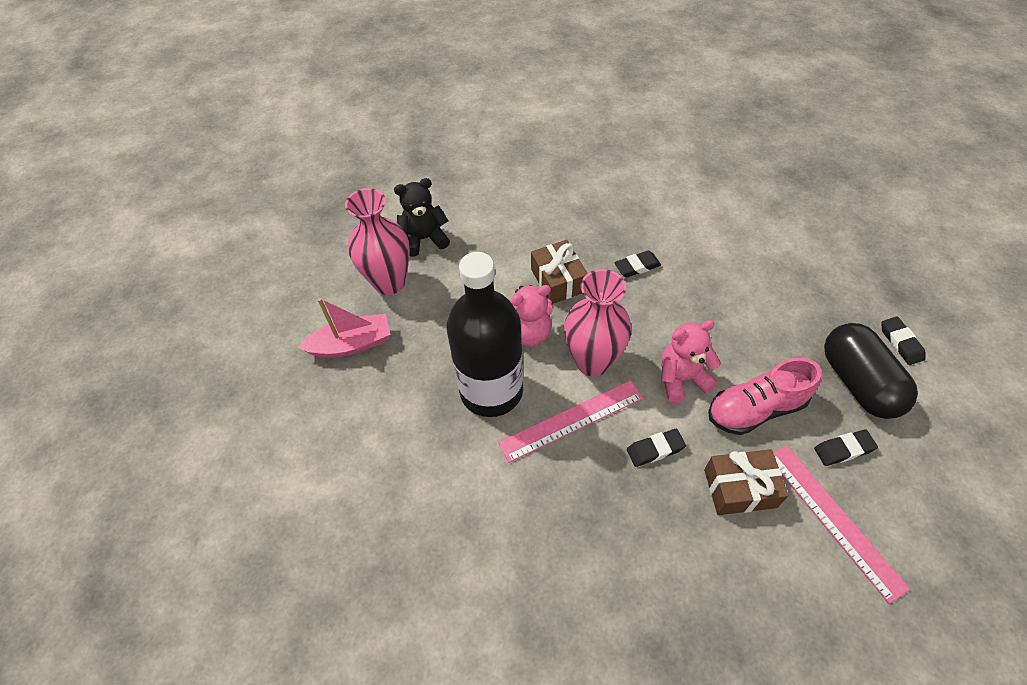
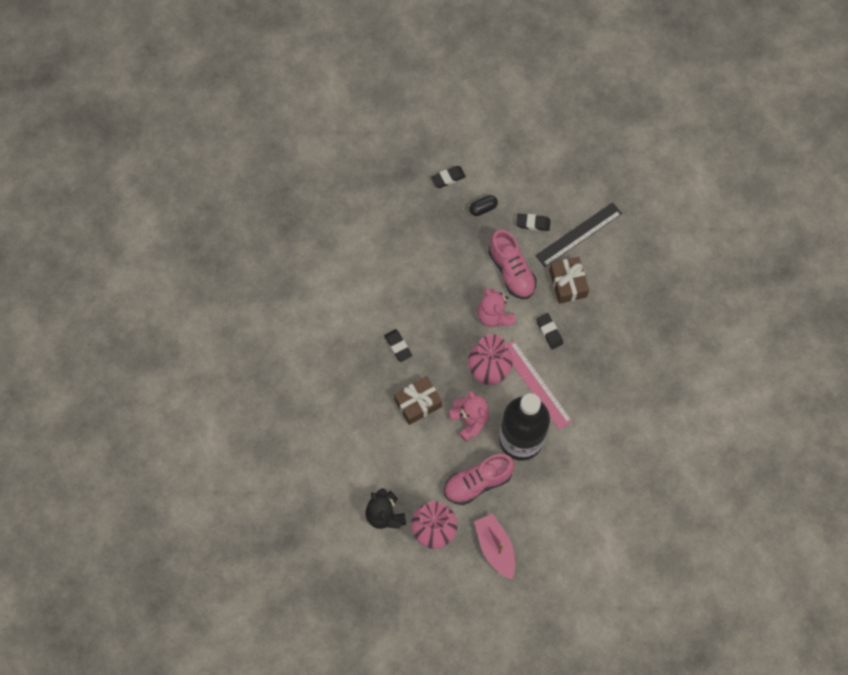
camera: 100 degrees left, 15 degrees up
pink ruler [773,445,910,604] -> black ruler [535,202,622,267]
black eraser [814,429,878,466] -> black eraser turned 60 degrees counterclockwise [516,213,551,231]
black capsule [824,323,918,419] -> black capsule [469,195,498,216], size x0.45
none -> pink shoe [444,454,515,505]

